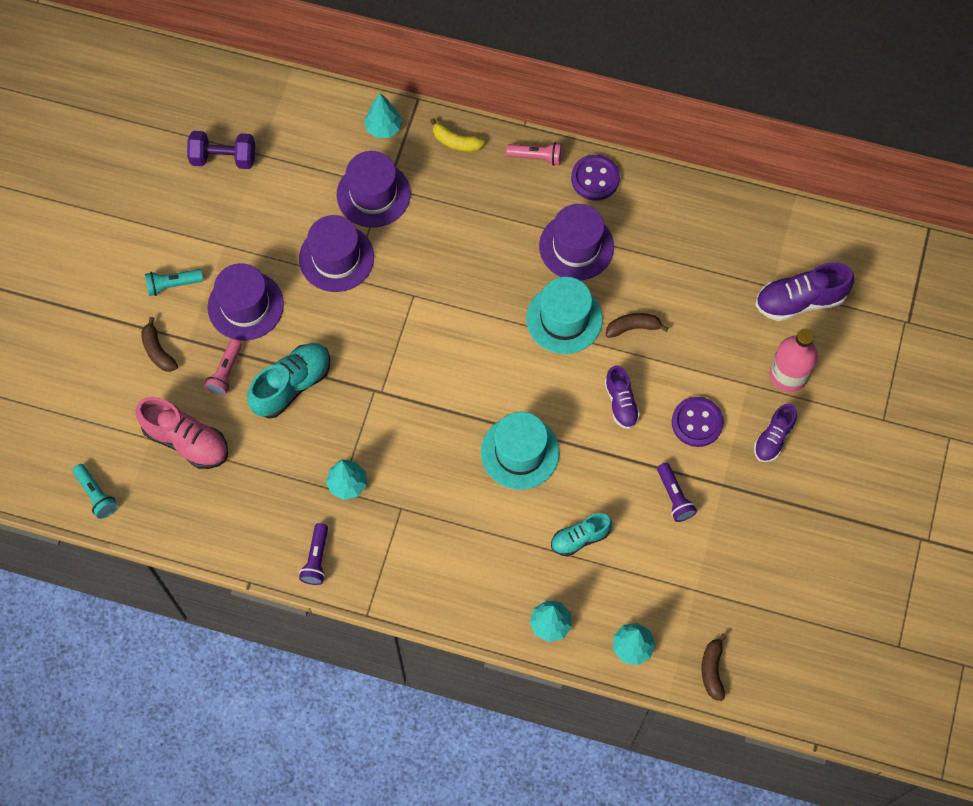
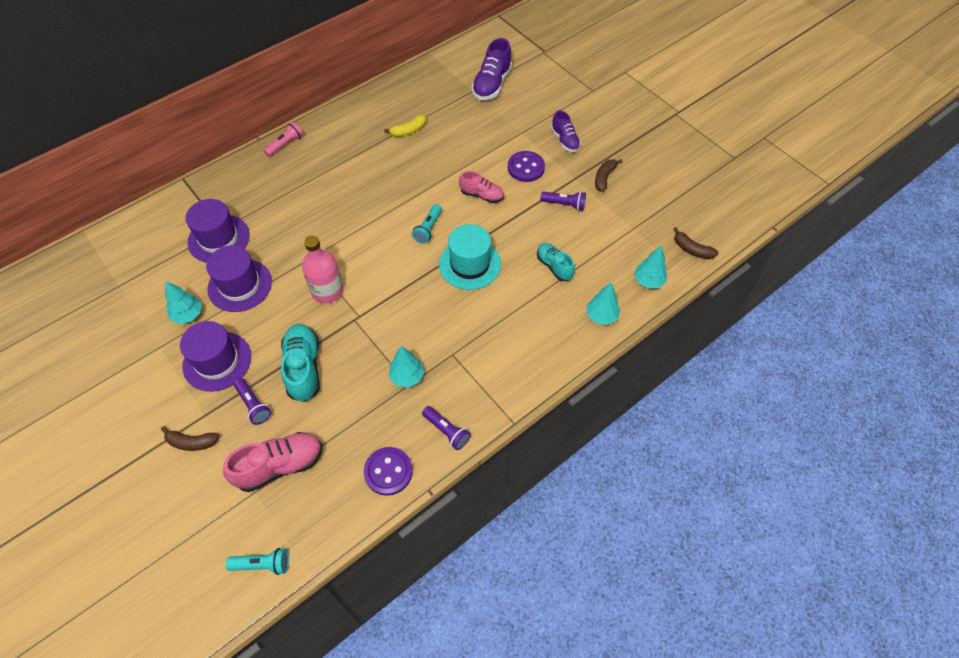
camera: 55 degrees left, 10 degrees down
turquoise flashlight [145,269,204,296] -> turquoise flashlight moved to [412,204,442,244]
purple dumbbell [187,131,255,169] -> none
pink flashlight [204,339,242,396] -> purple flashlight [233,378,271,425]
turquoise tree [364,93,402,138] -> turquoise tree moved to [165,281,202,324]
yellow banana [430,118,485,152] -> yellow banana moved to [384,114,426,137]
turquoise hat [526,277,603,354] -> none
purple hat [539,204,614,280] -> none
turquoise shoe [551,513,612,557] -> turquoise shoe turned 135 degrees clockwise [537,243,575,281]
purple button [571,155,620,201] -> purple button moved to [364,447,413,496]
purple shoe [605,365,640,429] -> pink shoe [459,171,504,203]
brown banana [606,313,669,338] -> brown banana moved to [595,159,622,192]
pink bottle [769,329,818,392] -> pink bottle moved to [302,236,344,303]

